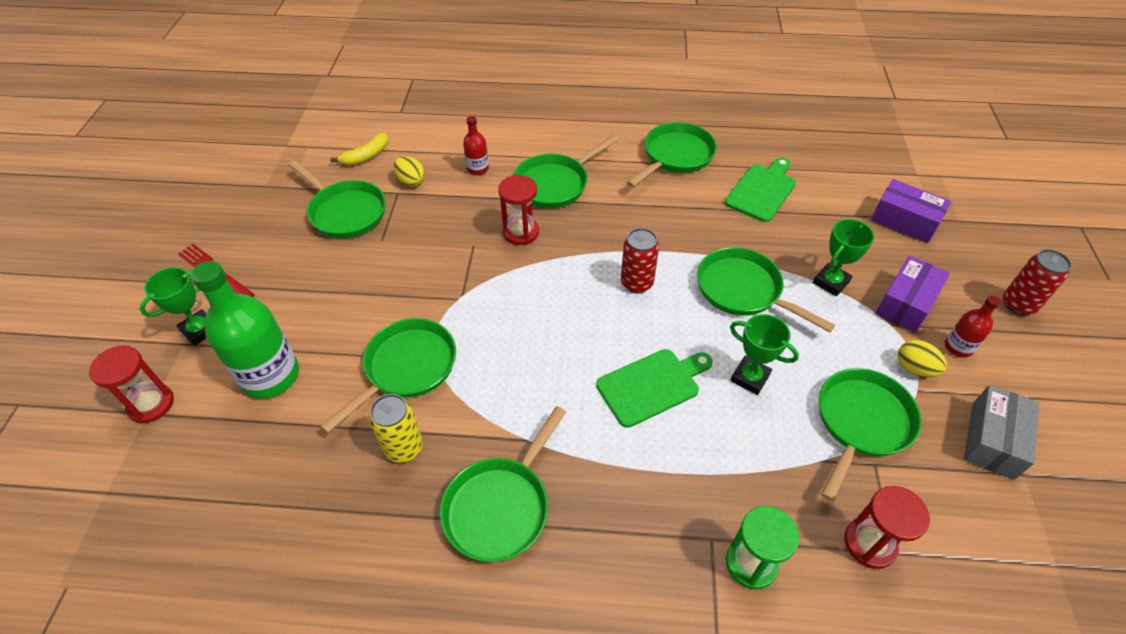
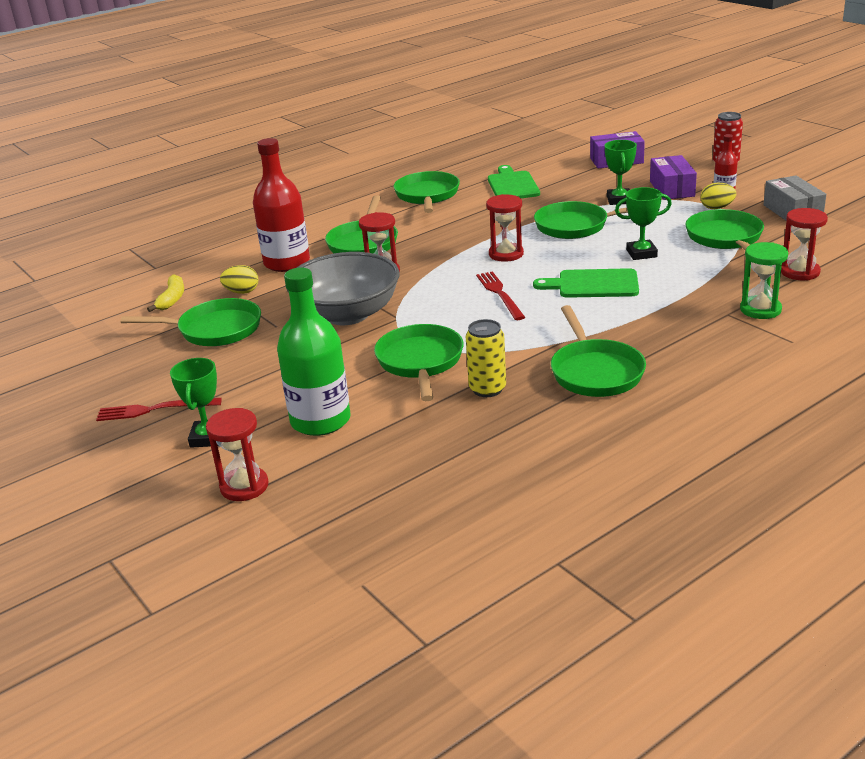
camera: 40 degrees left, 20 degrees down
red bottle [463,116,489,175] -> red bottle [253,138,310,272], size x2.06
green cutting board [596,349,713,428] -> green cutting board turned 105 degrees counterclockwise [533,268,639,298]
red can [621,228,659,293] -> red hourglass [486,194,524,262]
none -> grey bowl [285,252,400,325]
none -> red fork [476,271,525,320]

